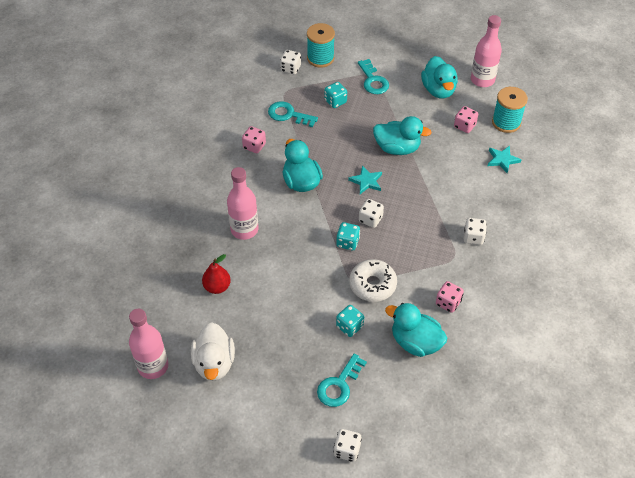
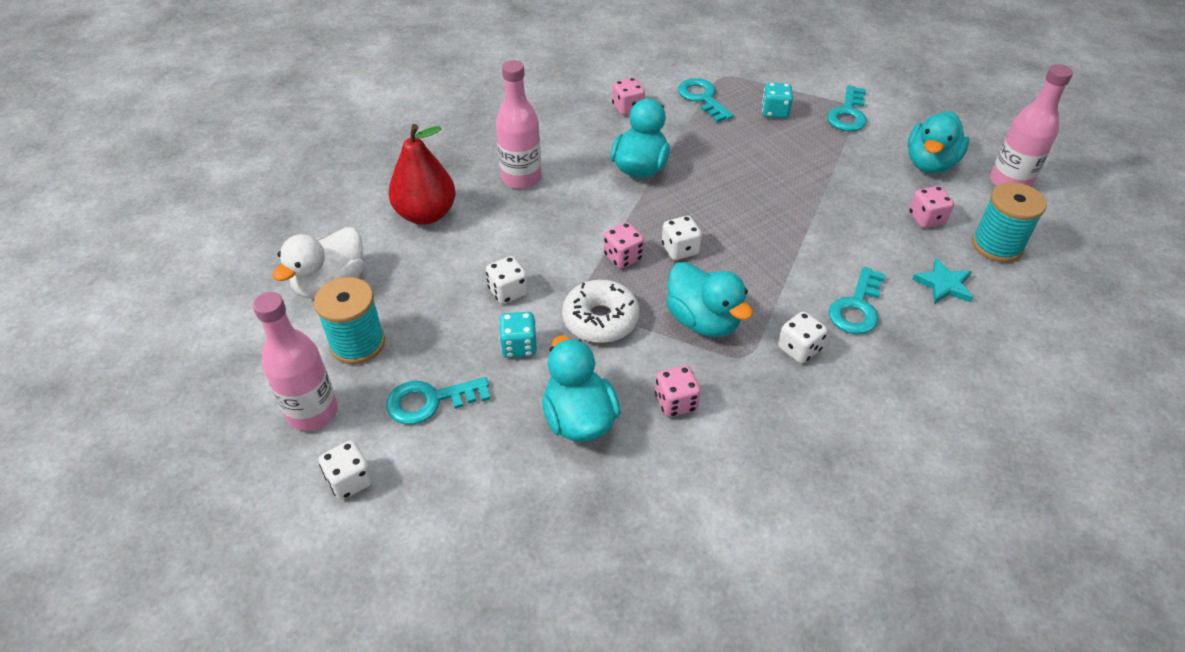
camera: 40 degrees right, 5 degrees down
pink bottle [129,309,169,379] -> pink bottle moved to [253,292,338,431]
red pear [202,254,231,294] -> red pear [388,124,456,225], size x1.59
white dice [280,50,301,74] -> white dice moved to [486,256,528,304]
turquoise spool [307,23,335,68] -> turquoise spool moved to [314,277,385,364]
turquoise dice [336,222,360,250] -> pink dice [604,222,644,269]
turquoise star [348,165,382,194] -> none
turquoise duck [373,116,432,155] -> turquoise duck moved to [666,262,753,337]
none -> turquoise key [829,267,886,334]

